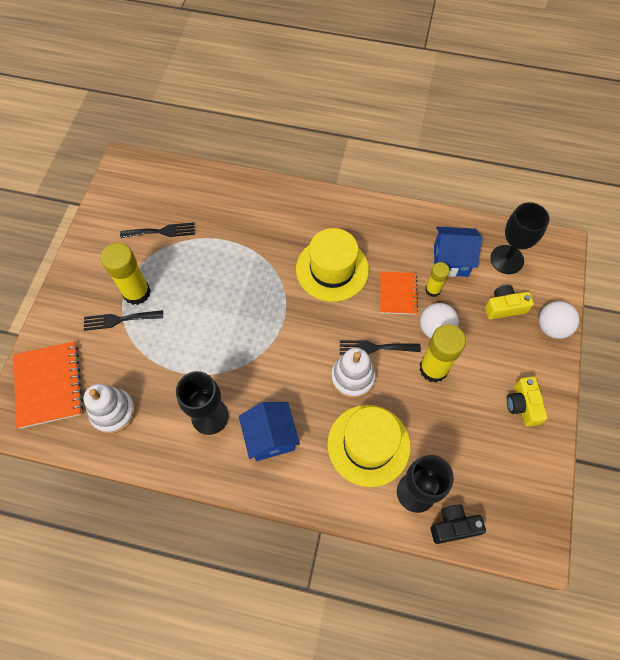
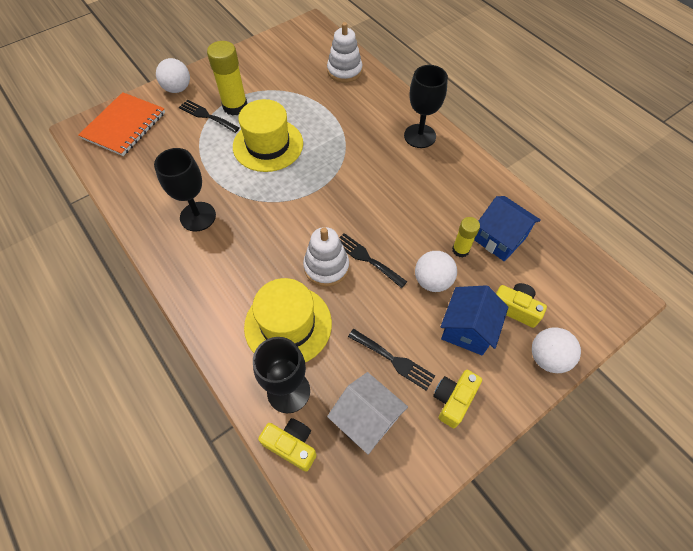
camera: 40 degrees right, 5 degrees down
white stacking toy [84,384,136,434] -> white stacking toy moved to [327,22,362,83]
black fork [120,222,195,238] -> black fork moved to [348,329,435,391]
blue house [239,402,300,461] -> blue house moved to [441,285,508,355]
yellow hat [296,228,369,302] -> yellow hat moved to [233,99,303,172]
orange notebook [381,272,418,315] -> none
yellow glue stick [419,324,466,382] -> none
black camera [431,504,486,544] -> yellow camera [258,418,316,472]
black goblet [490,202,549,274] -> black goblet moved to [404,65,448,148]
none -> white ball [156,58,190,93]
none -> white house [327,372,408,455]

